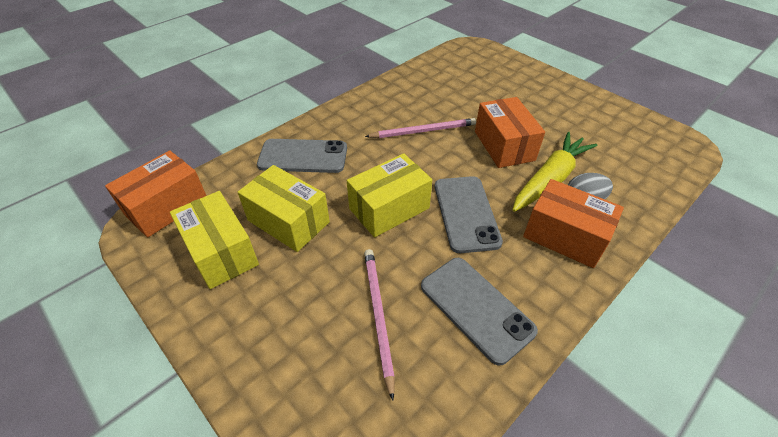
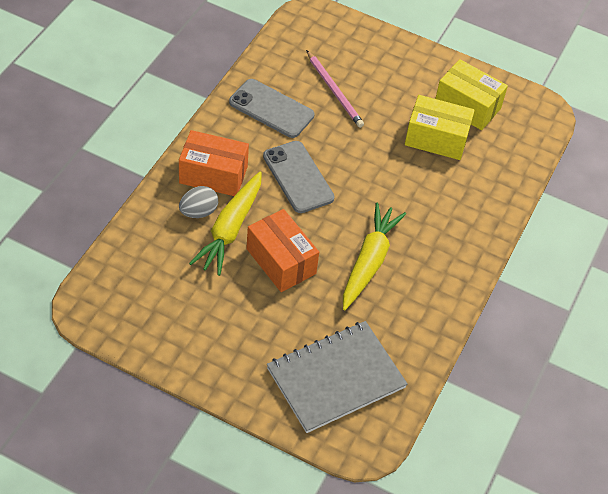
camera: 155 degrees right, 5 degrees up
orange box [105,151,206,237] -> none
grey phone [257,139,347,173] -> none
yellow box [347,154,432,237] -> none
pink pencil [365,118,476,138] -> yellow carrot [343,202,406,310]
none -> grey notebook [267,321,408,433]

